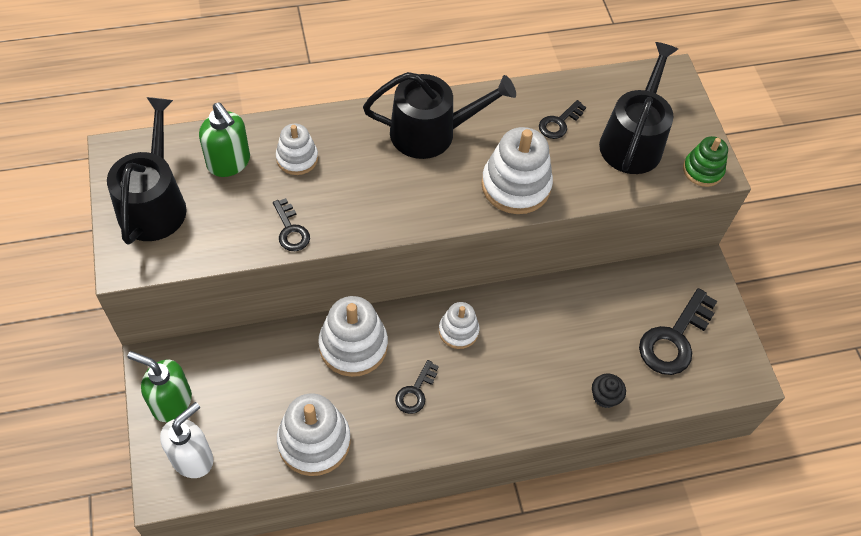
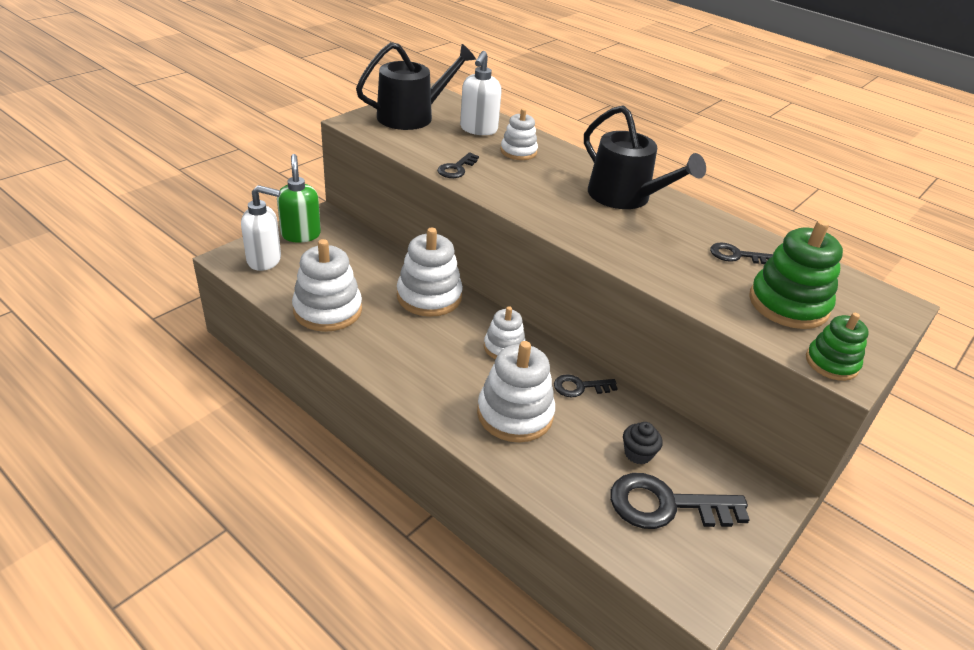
camera: 55 degrees right, 20 degrees down
green soap dispenser [199,102,250,177] -> white soap dispenser [460,51,502,135]
black key [395,360,439,414] -> black key moved to [554,374,618,397]
white stacking toy [481,127,553,214] -> white stacking toy moved to [477,341,555,442]
black cupcake [592,374,626,408] -> black cupcake moved to [623,422,663,464]
black watering can [599,42,678,174] -> green stacking toy [749,220,843,329]

